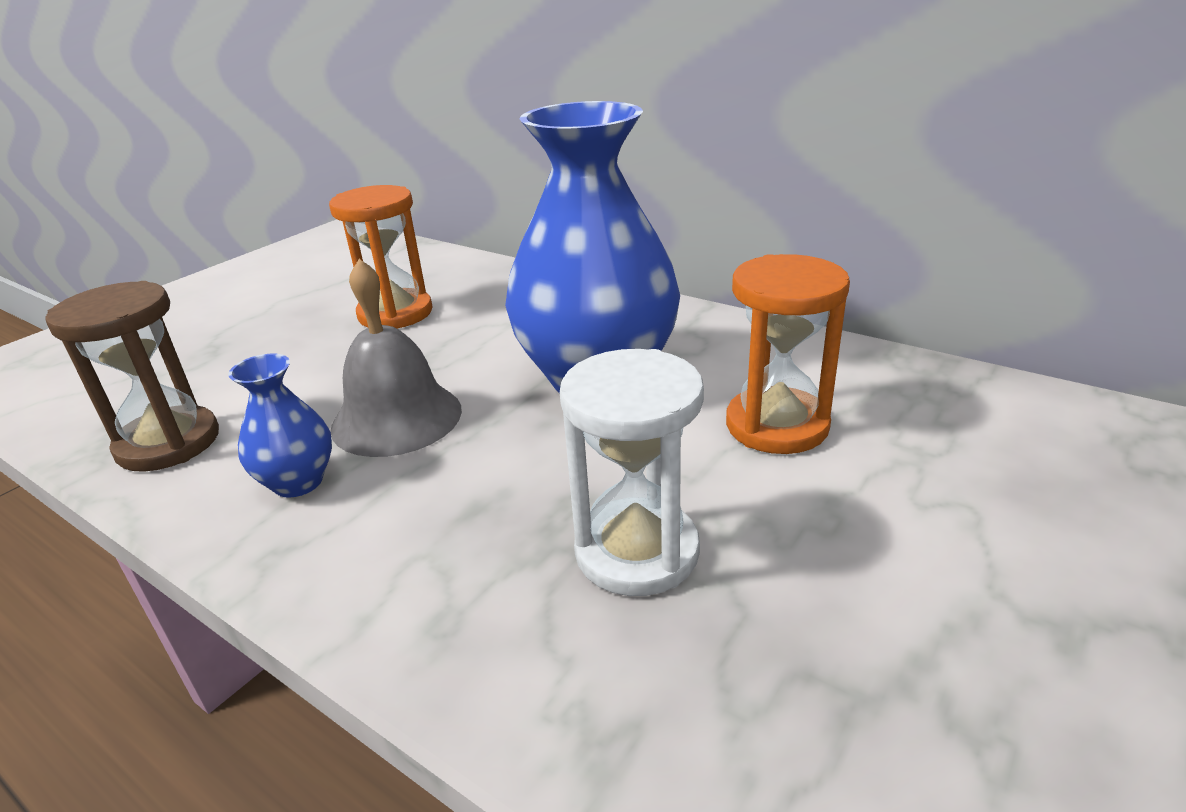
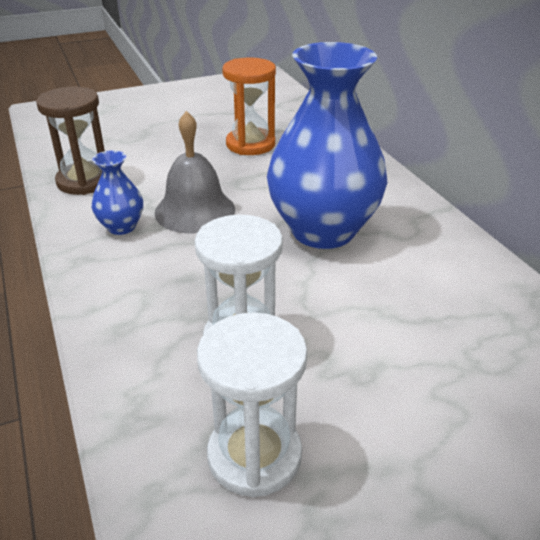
camera: 30 degrees right, 5 degrees up
orange hourglass [726,254,850,454] -> none
none -> white hourglass [197,312,307,497]

